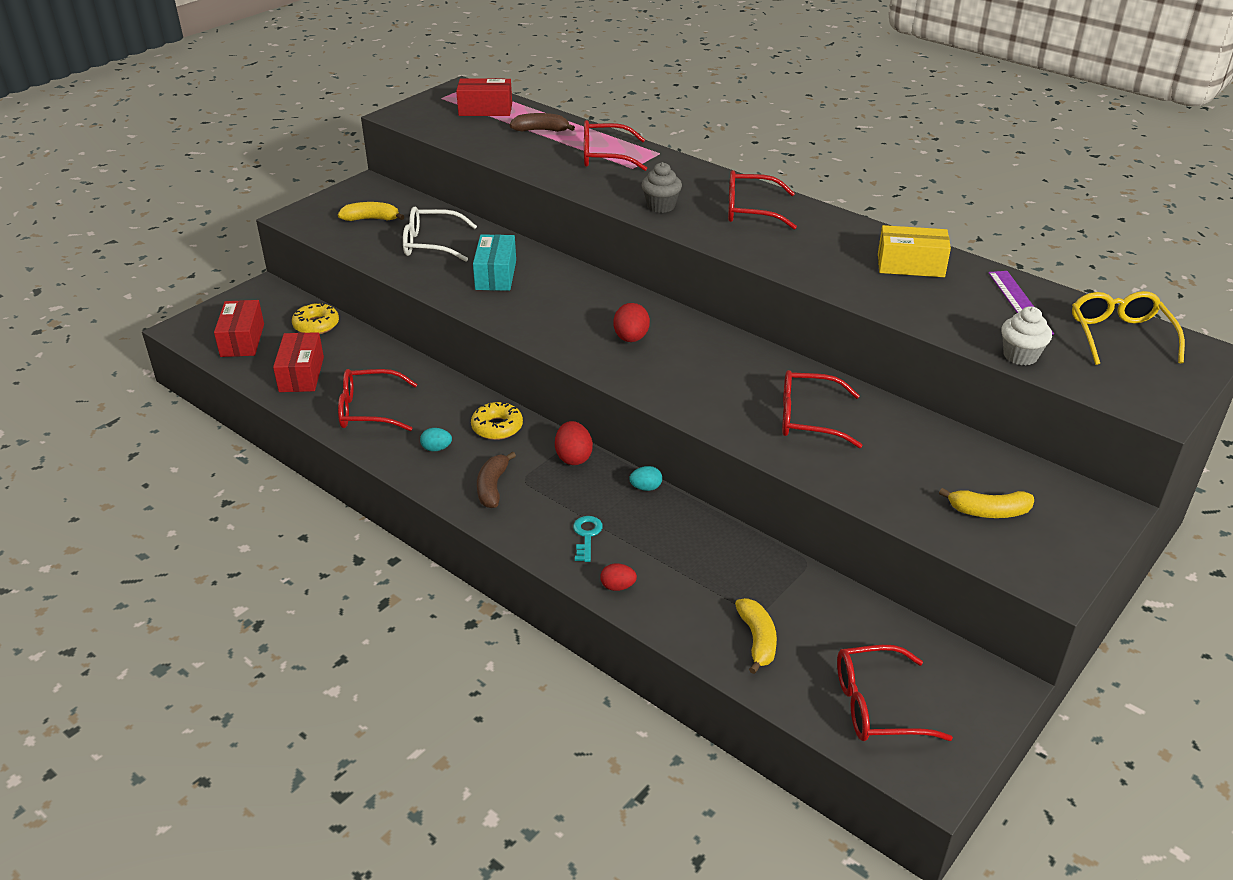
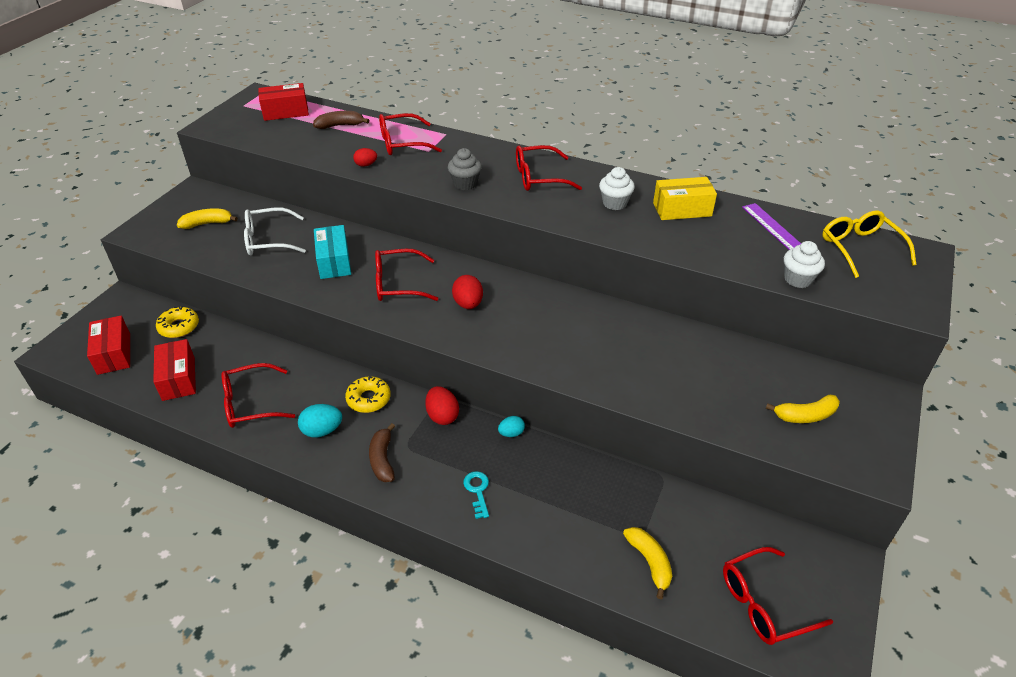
camera: 15 degrees left, 5 degrees up
turquoise egg [420,428,452,451] -> turquoise egg [298,404,342,438], size x1.56
red egg [600,563,637,591] -> red egg moved to [353,148,377,167]
red glasses [782,370,863,448] -> red glasses moved to [375,249,438,301]
none -> white cupcake [599,167,635,210]

